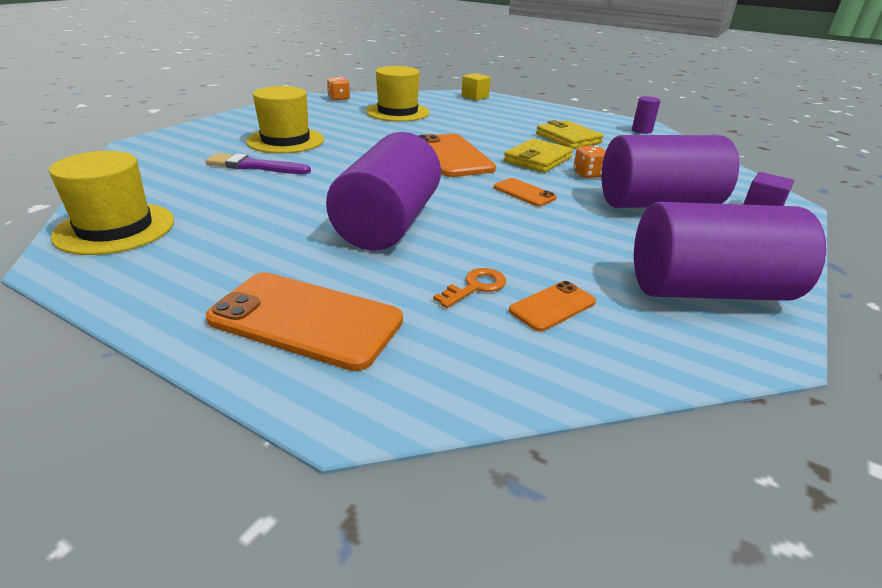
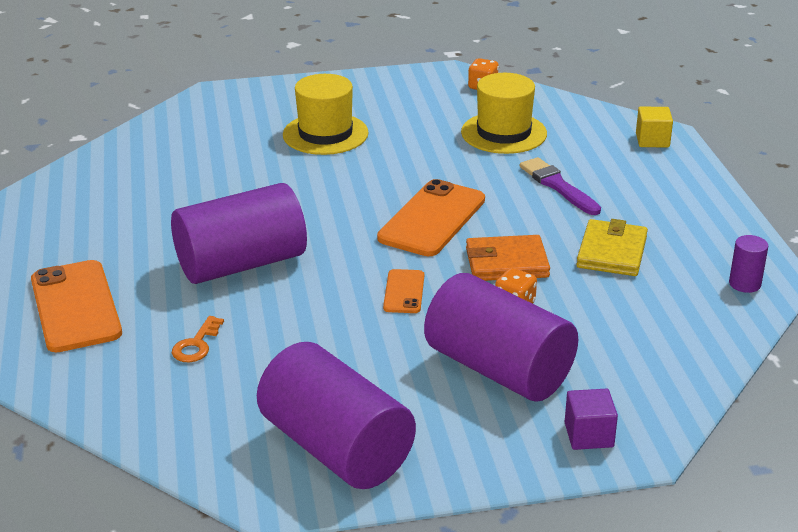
camera: 50 degrees right, 0 degrees up
yellow hat [49,151,174,255] -> none
purple brush [206,153,311,174] -> purple brush moved to [520,157,601,215]
orange key [433,268,506,308] -> orange key turned 105 degrees clockwise [172,316,224,363]
yellow wallet [504,138,573,173] -> orange wallet [466,235,550,281]
orange phone [509,281,596,332] -> none

